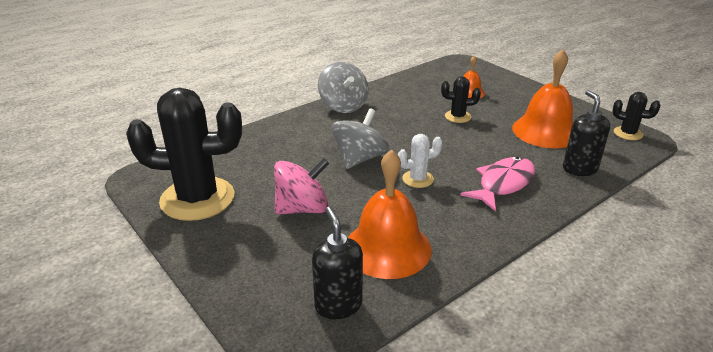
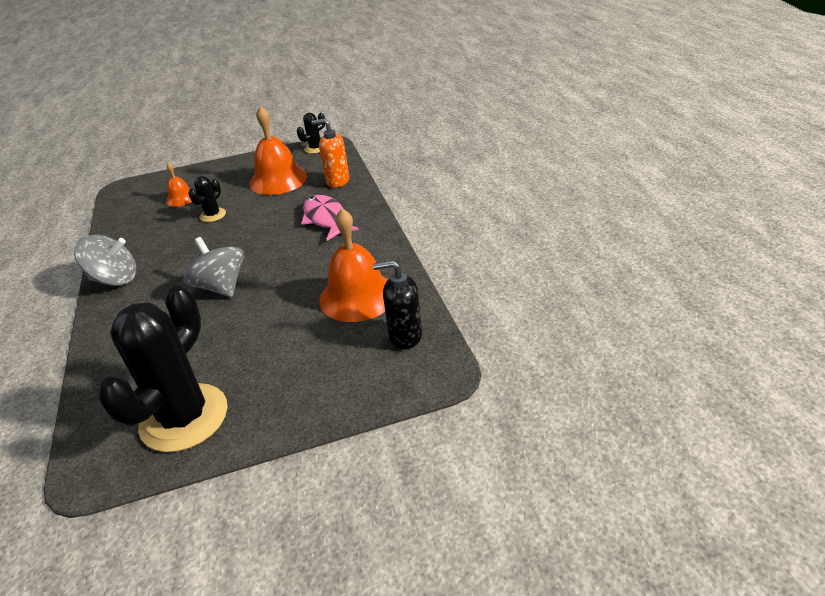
camera: 65 degrees left, 5 degrees up
pink spinning top [274,158,329,215] -> none
white cactus [398,134,443,188] -> none
black soap dispenser [563,90,610,176] -> orange soap dispenser [311,118,349,188]

